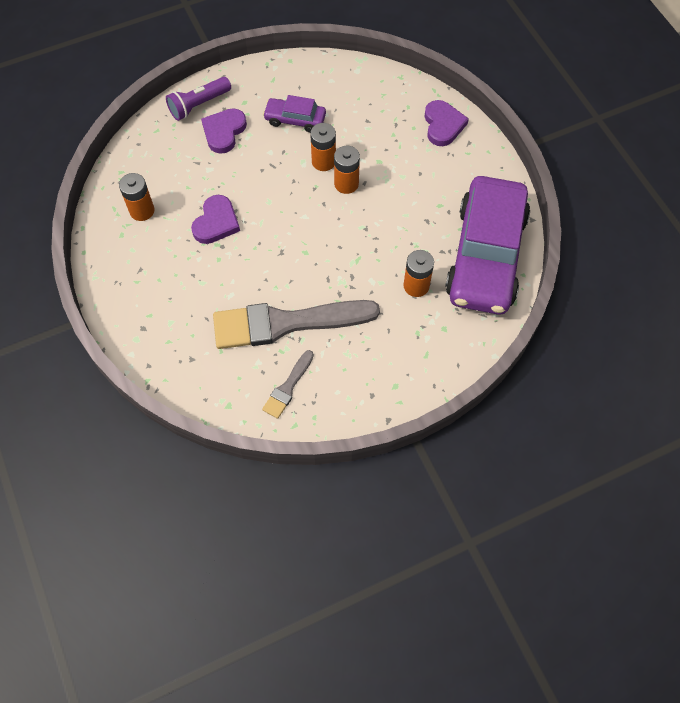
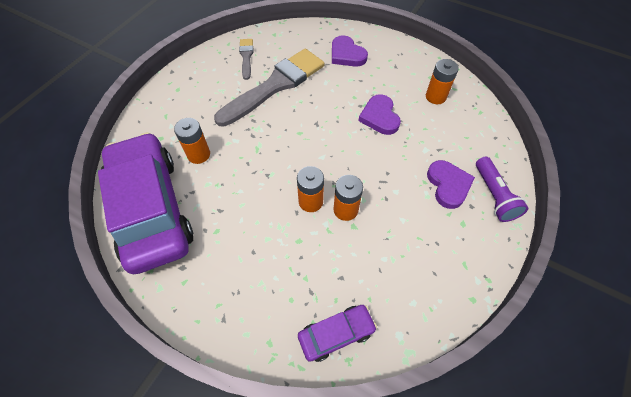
camera: 145 degrees right, 5 degrees down
purple flashlight [166,77,231,121] -> purple flashlight turned 150 degrees clockwise [476,157,528,222]
purple car [263,95,326,133] -> purple car moved to [298,305,377,362]
purple heart [424,100,469,146] -> purple heart moved to [332,35,368,67]

